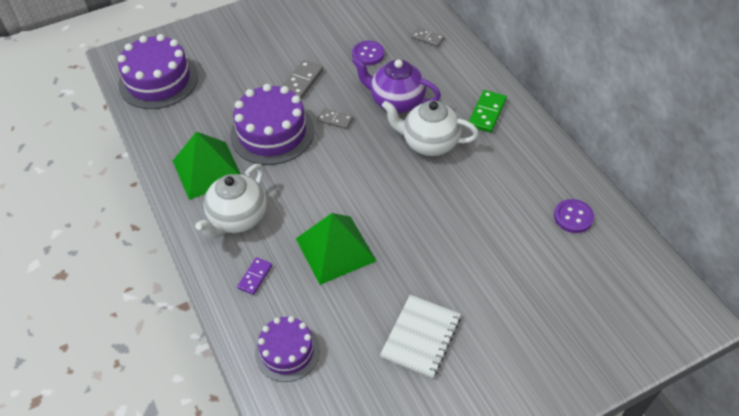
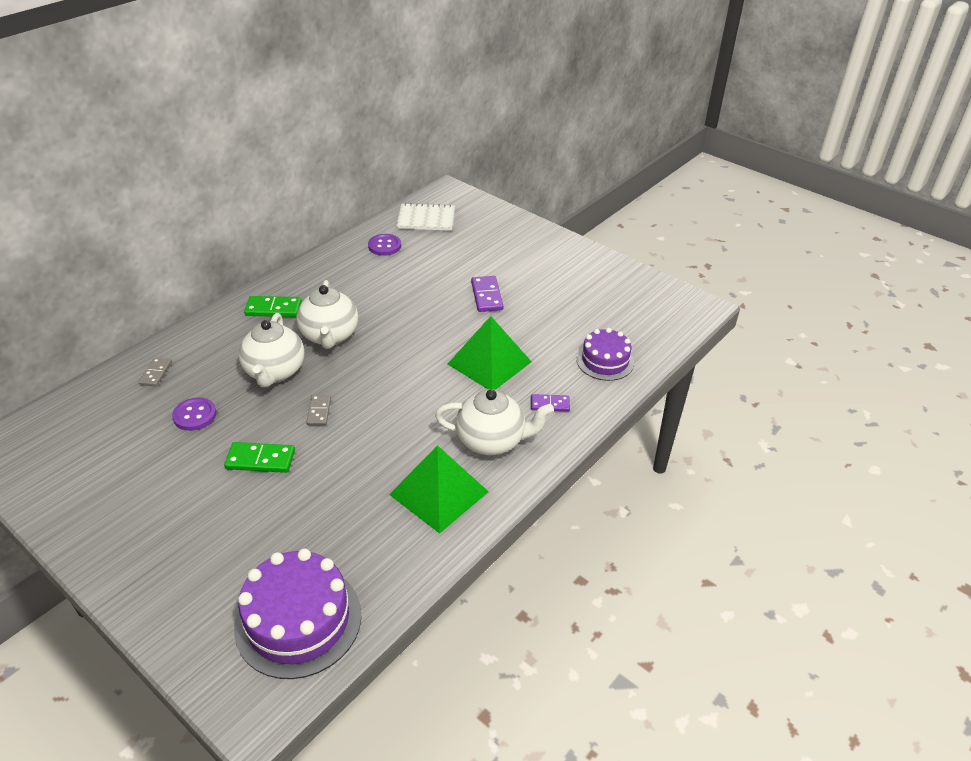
camera: 115 degrees left, 10 degrees down
purple cake [230,84,314,165] -> none
grey domino [282,60,323,99] -> green domino [224,442,295,473]
purple teapot [352,56,441,113] -> white teapot [239,313,304,387]
white notebook [380,295,461,379] -> white notebook moved to [396,203,455,231]
none -> purple domino [471,276,504,312]

